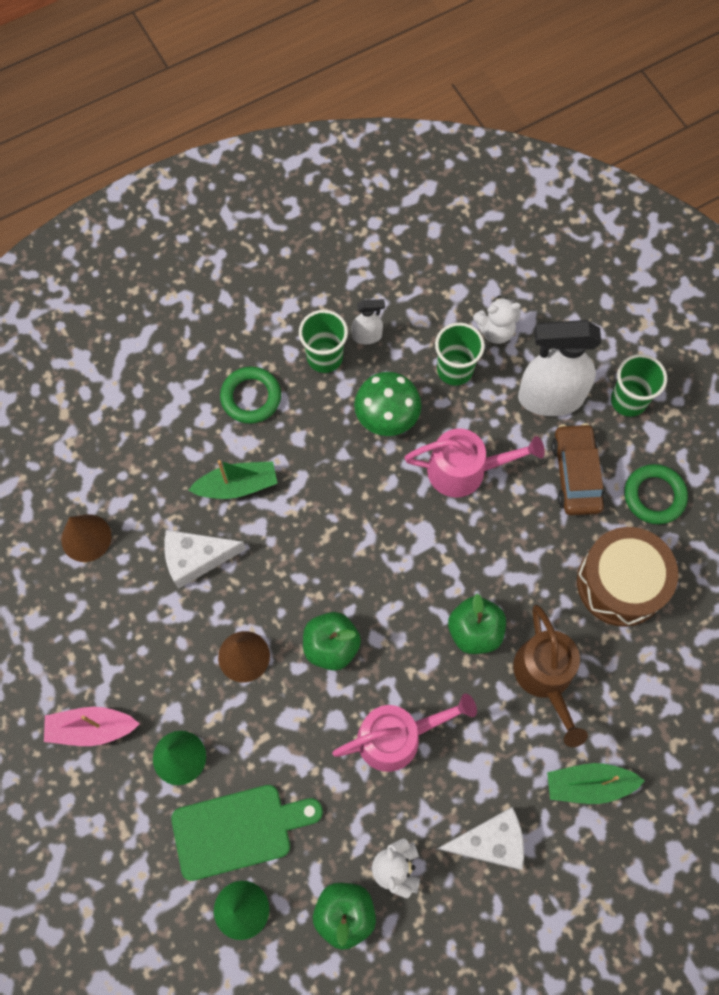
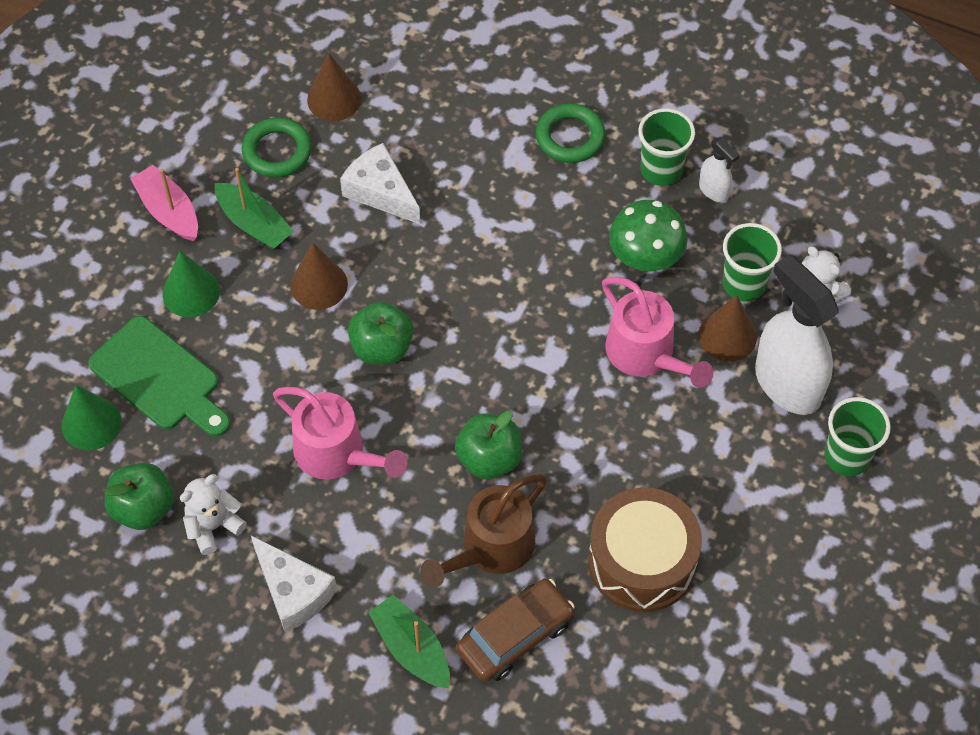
camera: 55 degrees right, 10 degrees down
green boat [189,460,278,499] -> green boat moved to [215,168,294,249]
brown car [551,423,605,515] -> brown car moved to [456,579,575,682]
green ring [625,464,688,524] -> green ring moved to [242,117,312,178]
none -> brown cone [698,295,757,362]

